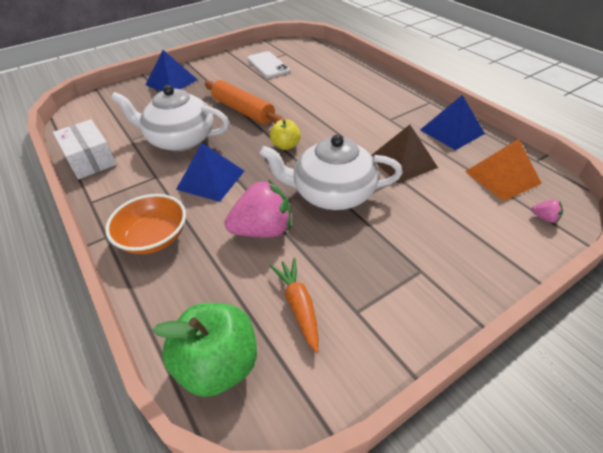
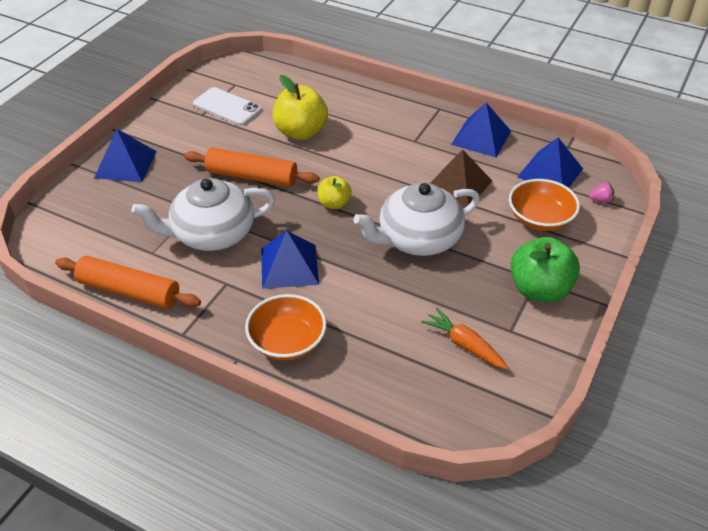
camera: 30 degrees left, 0 degrees up
white box [53,119,117,180] -> orange rolling pin [55,256,201,309]
green apple [153,303,257,397] -> green apple moved to [511,237,580,302]
pink strawberry [224,180,291,237] -> none
orange pyramid [465,139,542,201] -> blue pyramid [517,137,583,188]
none -> yellow apple [273,75,328,140]
none -> orange bowl [509,179,580,231]

